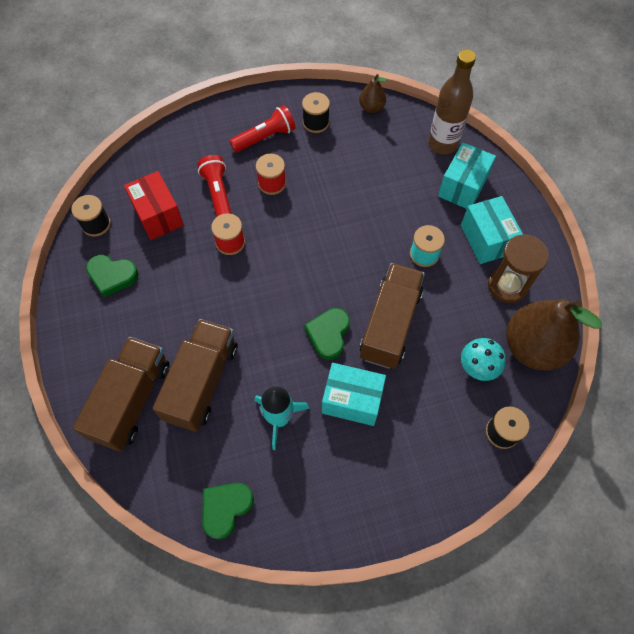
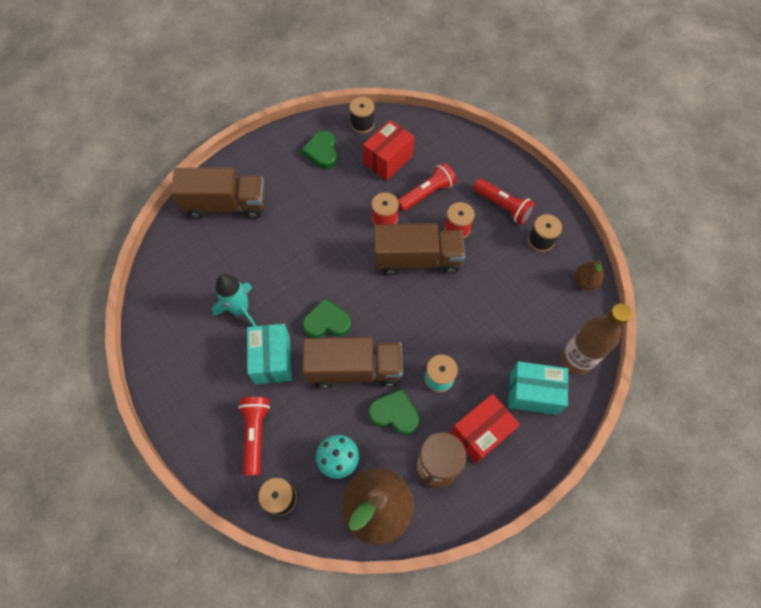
camera: 70 degrees right, 0 degrees up
brown truck [152,319,238,432] -> brown truck moved to [374,223,465,275]
green heart [202,483,254,540] -> green heart moved to [368,389,419,435]
turquoise box [461,196,523,264] -> red box [450,394,520,464]
none -> red flashlight [238,397,270,476]

